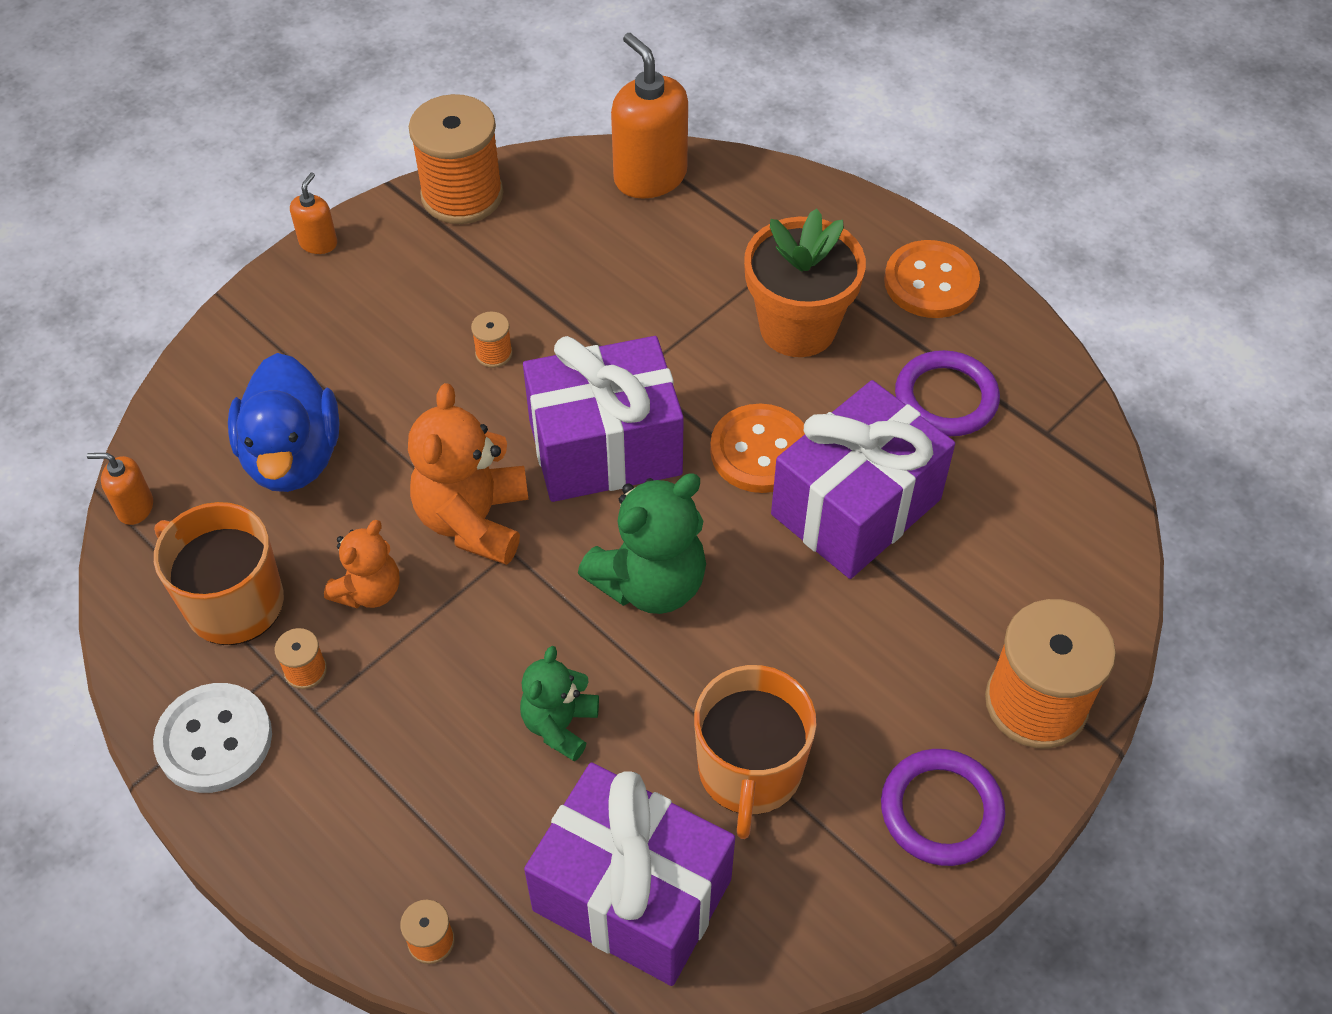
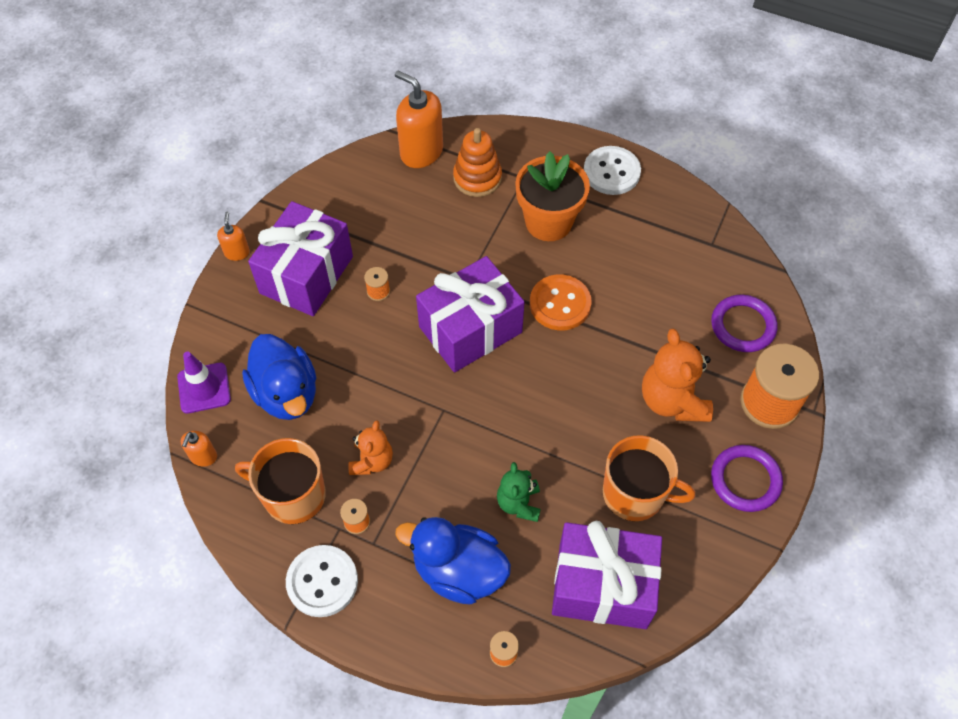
camera: 20 degrees left, 5 degrees up
orange soap dispenser [87,453,153,525] -> orange soap dispenser turned 60 degrees counterclockwise [181,431,217,467]
orange teddy bear [408,383,529,565] -> orange teddy bear moved to [642,329,713,422]
orange spool [409,94,503,224] -> none
green teddy bear [578,474,706,614] -> none
orange mug [694,665,816,839] -> orange mug turned 60 degrees counterclockwise [603,435,695,521]
purple gift [771,380,955,579] -> purple gift moved to [248,201,353,316]
orange button [884,240,980,318] -> white button [584,146,641,195]
purple ring [895,350,1000,436] -> purple ring moved to [711,295,778,352]
none -> purple traffic cone [177,352,231,414]
none -> blue duck [395,517,511,605]
none -> orange stacking toy [453,128,502,197]

